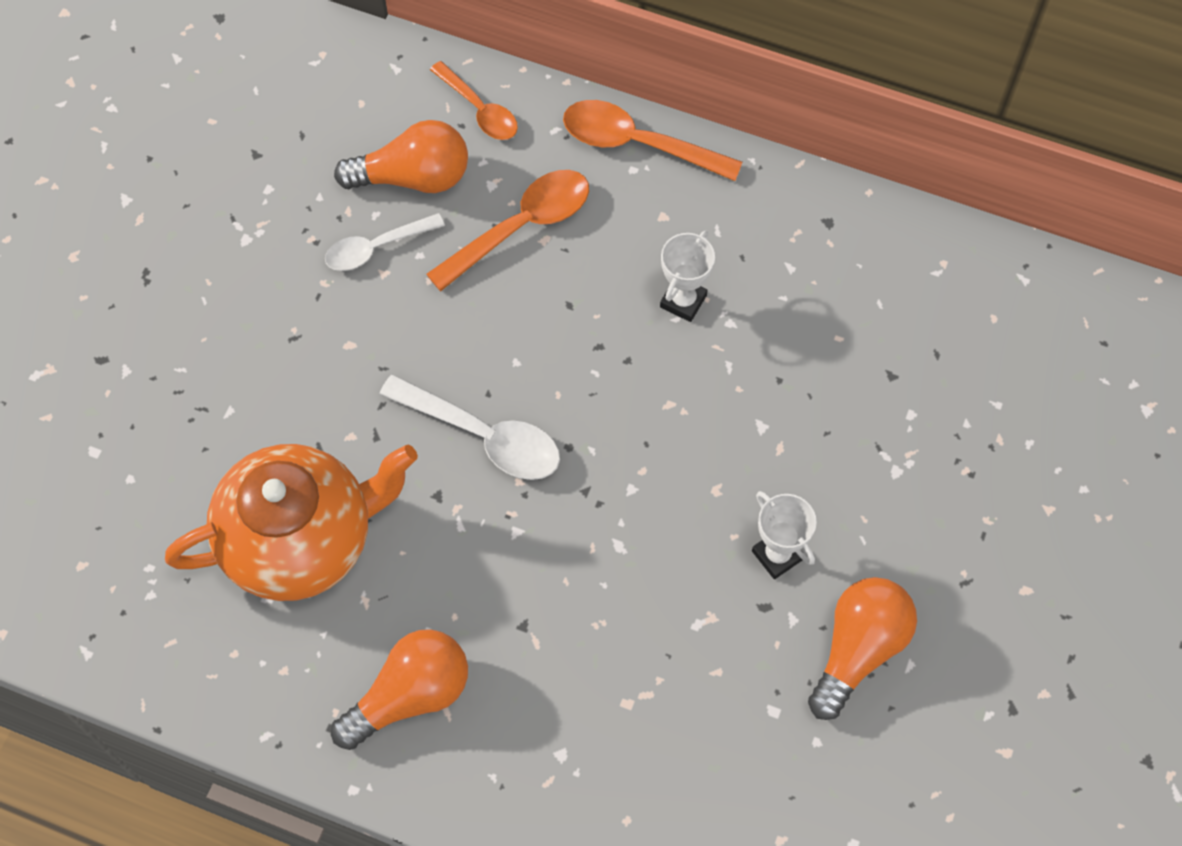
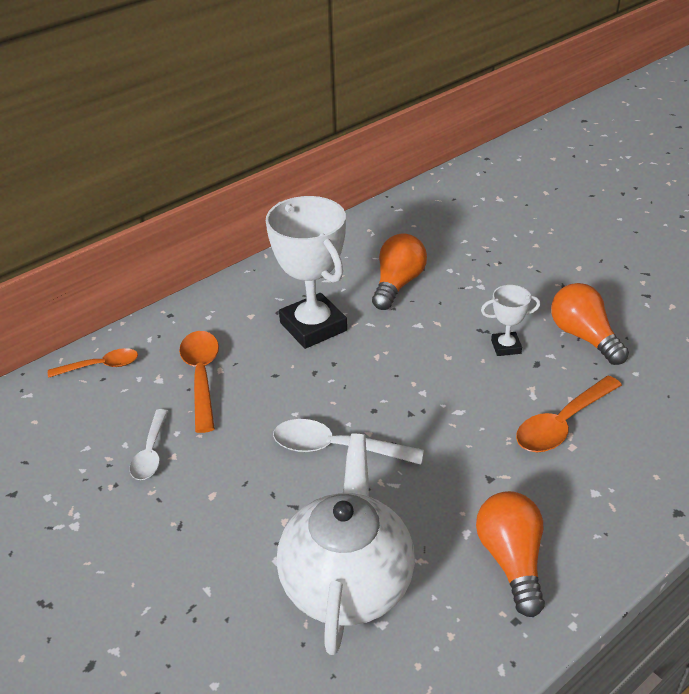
camera: 60 degrees left, 25 degrees down
orange teapot [165,444,418,601] -> white teapot [277,434,415,655]
orange light bulb [334,120,468,193] -> orange light bulb moved to [372,233,427,310]
white spoon [379,374,560,480] -> white spoon turned 135 degrees counterclockwise [273,419,424,465]
orange spoon [563,100,742,181] -> orange spoon moved to [516,376,622,452]
white trophy [660,231,715,322] -> white trophy [266,196,347,349], size x2.08

